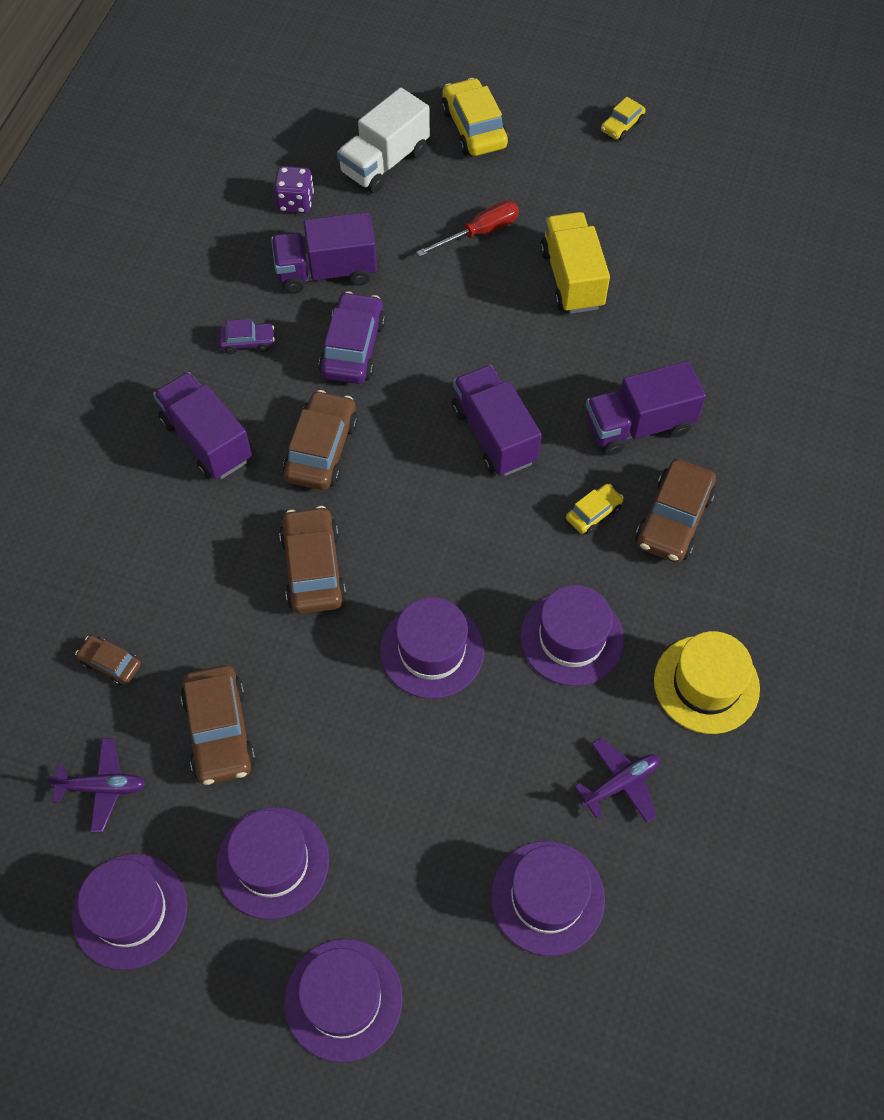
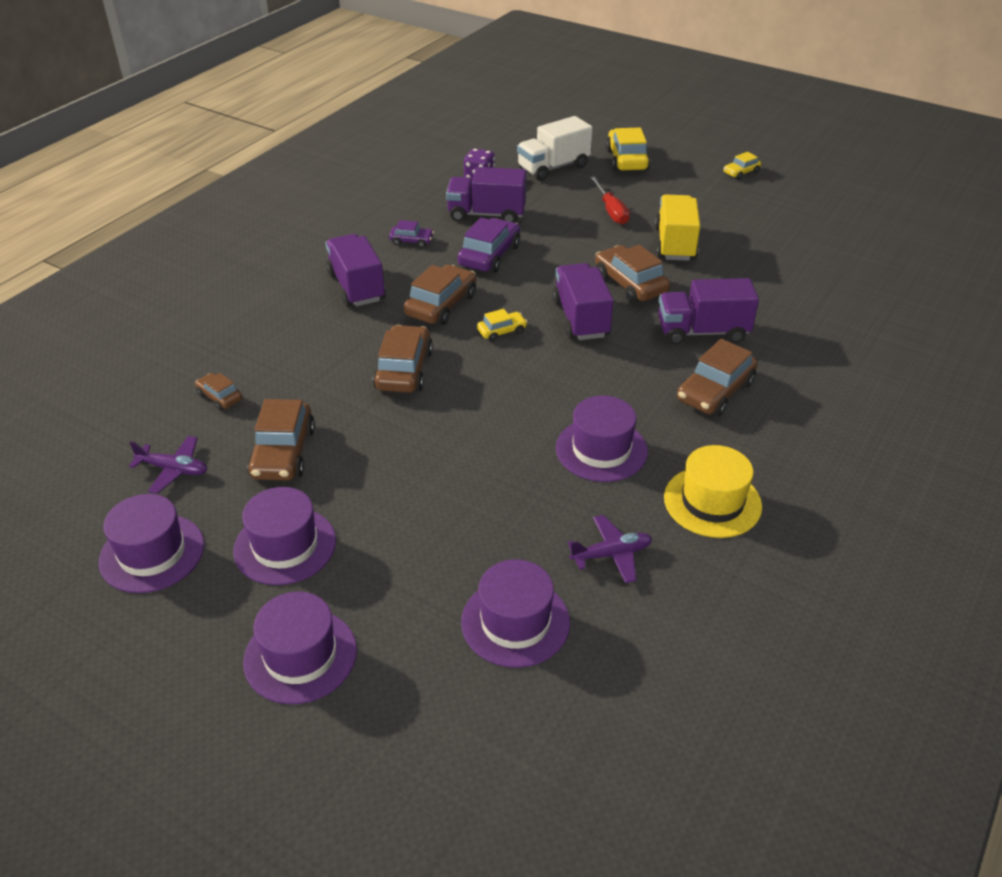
camera: 15 degrees right, 20 degrees down
purple hat [380,597,484,699] -> none
red screwdriver [416,201,519,257] -> red screwdriver turned 90 degrees clockwise [590,176,630,225]
yellow car [566,484,624,534] -> yellow car moved to [477,309,527,342]
none -> brown car [595,245,670,303]

